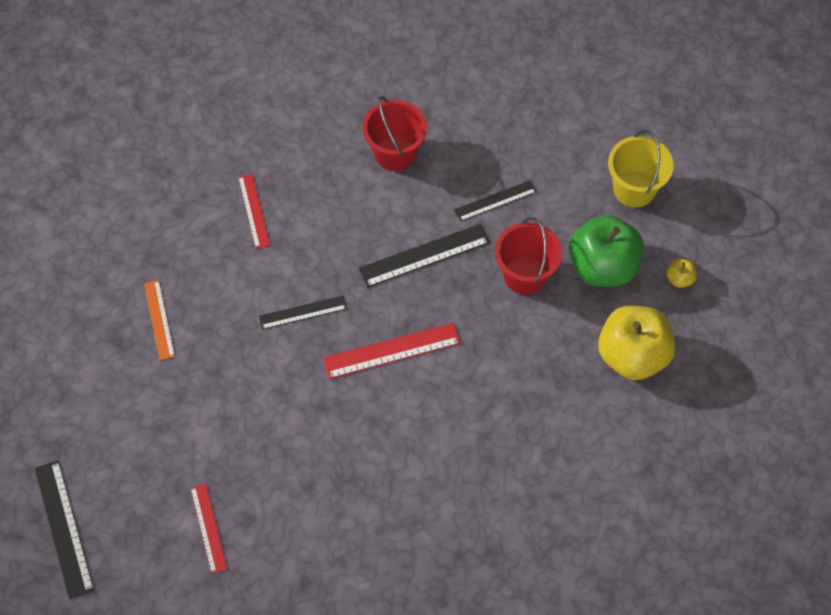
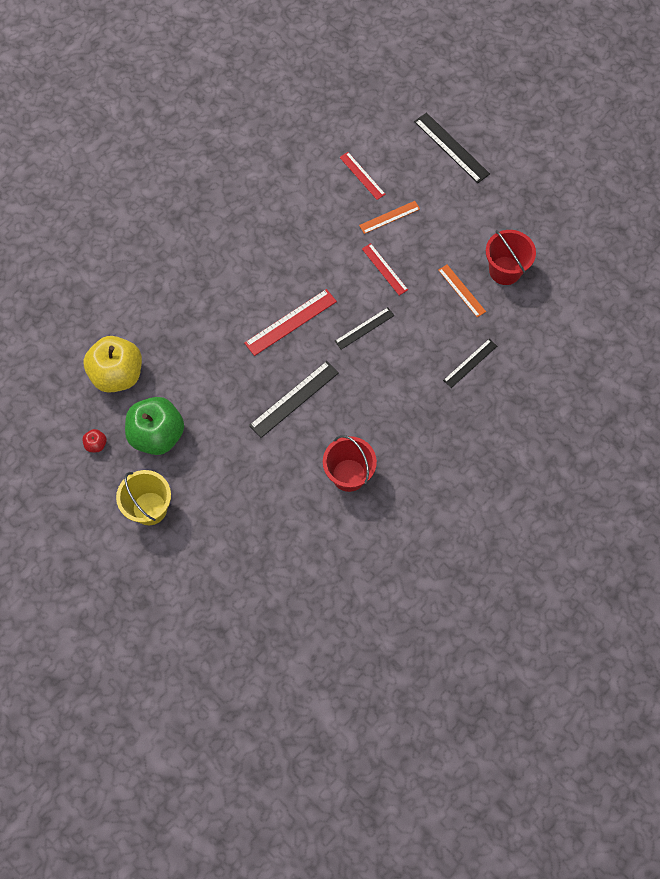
camera: 160 degrees right, 5 degrees up
red ruler [238,174,270,249] -> red ruler moved to [362,243,408,296]
black ruler [454,180,537,222] -> black ruler moved to [443,339,497,388]
red bucket [495,217,562,295] -> red bucket moved to [486,230,536,285]
yellow apple [666,258,697,288] -> red apple [82,429,107,452]
none -> orange ruler [359,201,420,234]

